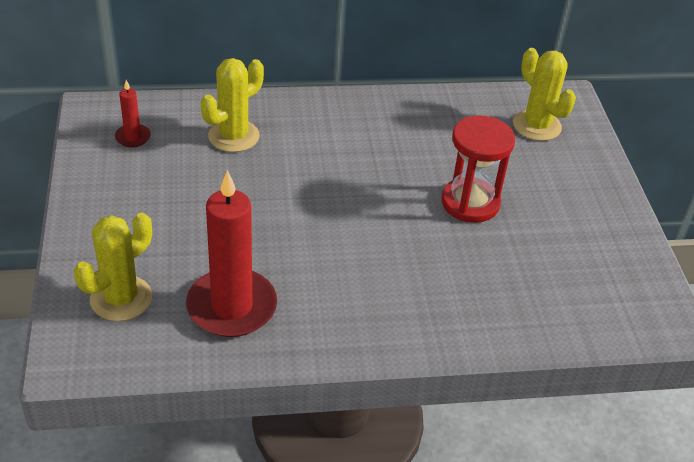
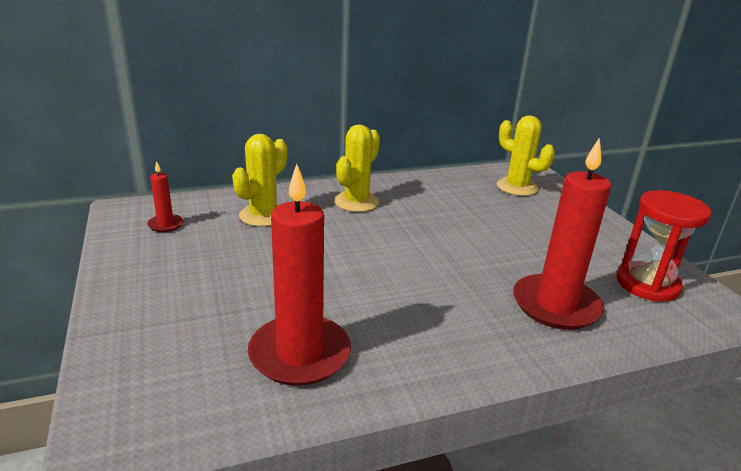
camera: 10 degrees left, 15 degrees down
yellow cactus [74,213,152,321] -> yellow cactus moved to [334,124,380,212]
red hourglass [442,115,515,223] -> red hourglass moved to [616,190,711,302]
none -> red candle [513,137,611,330]

